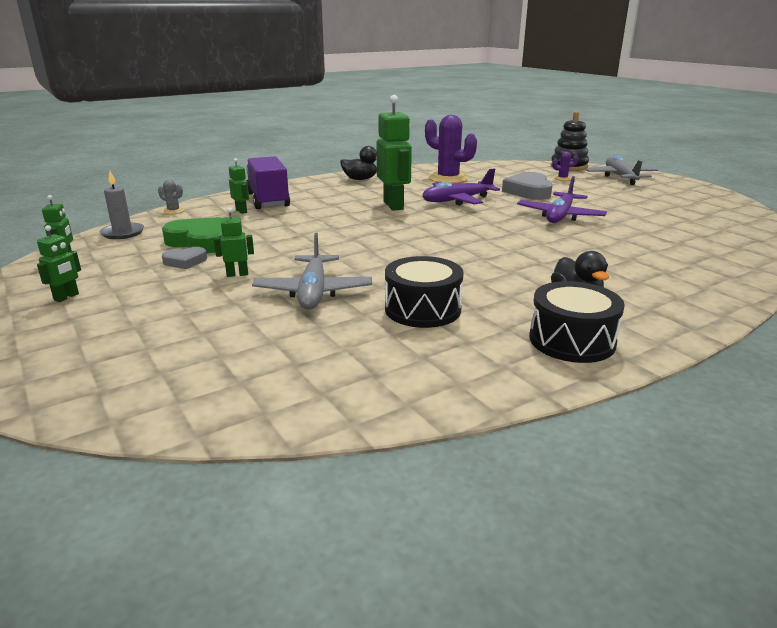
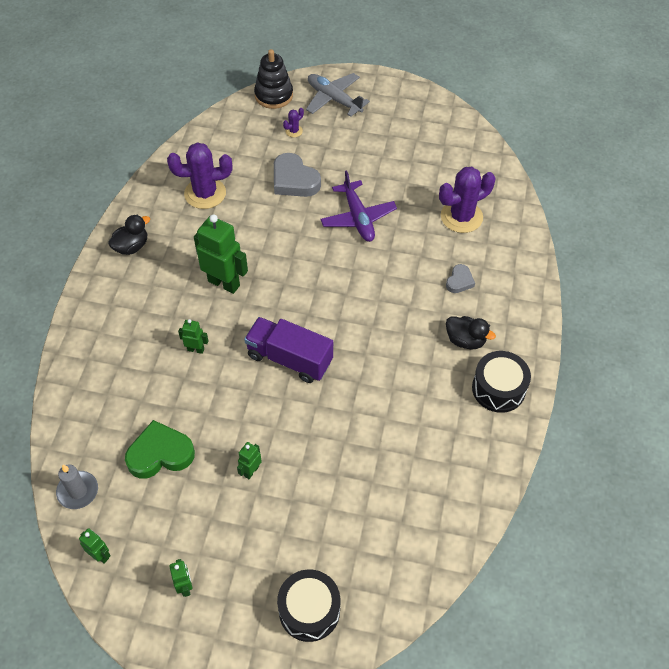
camera: 45 degrees left, 30 degrees up
grey cactus [158,180,184,214] -> none
grey heart [162,247,207,269] -> grey heart moved to [446,264,475,293]
green robot [229,158,249,214] -> green robot moved to [178,319,208,354]
purple truck [246,156,290,209] -> purple truck moved to [244,317,333,383]
grey plane [252,233,372,310] -> none
black drum [385,256,464,328] -> black drum moved to [277,569,341,642]
purple plane [422,168,500,206] -> none
none -> purple cactus [439,167,496,233]

